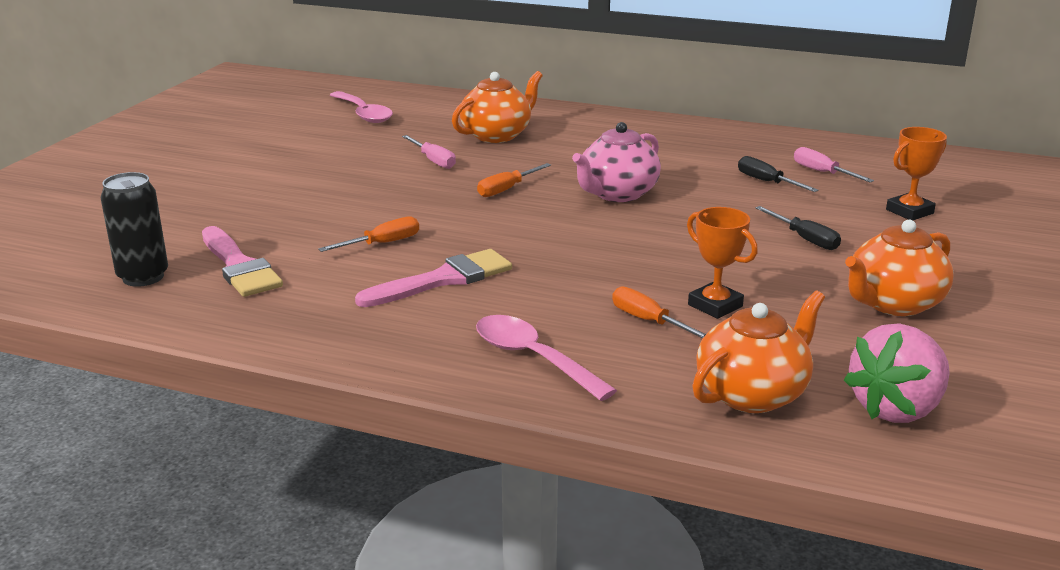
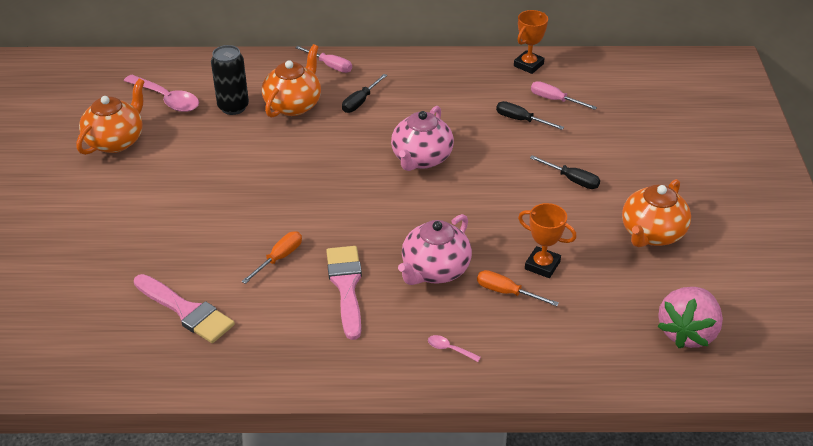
camera: 20 degrees left, 15 degrees up
black can [101,172,168,287] -> black can moved to [211,45,249,115]
pink brush [355,249,512,307] -> pink brush turned 45 degrees counterclockwise [326,246,362,340]
pink screwdriver [402,135,456,169] -> pink screwdriver moved to [295,46,352,73]
pink spoon [476,315,617,401] -> pink spoon [428,335,481,362], size x0.45
orange screwdriver [477,163,551,197] -> none
orange teapot [692,291,825,413] -> orange teapot moved to [76,79,145,155]
orange trophy [886,127,947,220] -> orange trophy moved to [514,10,548,74]
none -> black screwdriver [342,74,387,113]
none -> pink teapot [398,214,472,285]

